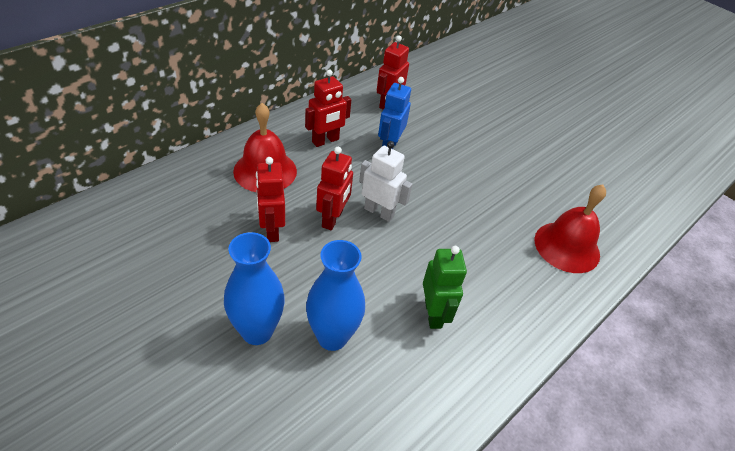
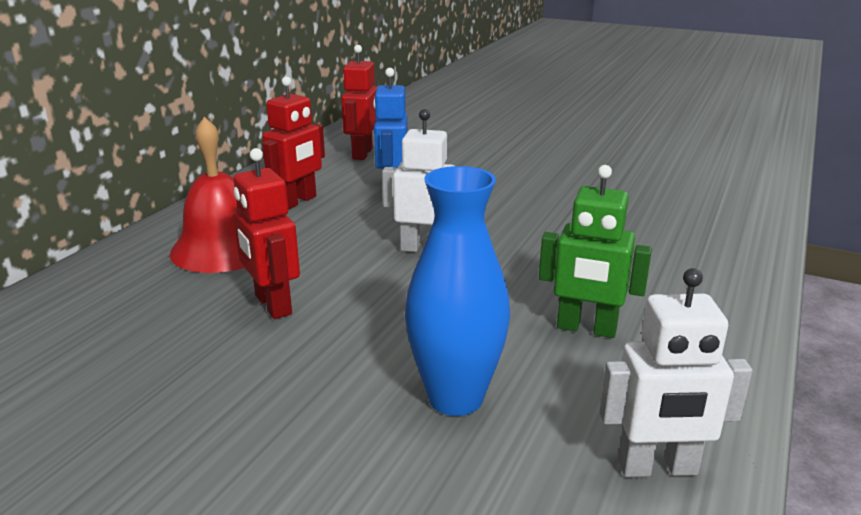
camera: 15 degrees left, 20 degrees down
blue vase [224,232,285,345] -> none
red robot [316,147,353,230] -> none
green robot [423,246,467,329] -> green robot turned 135 degrees clockwise [539,165,652,338]
red bell [534,184,606,273] -> none
none -> white robot [600,268,753,477]

